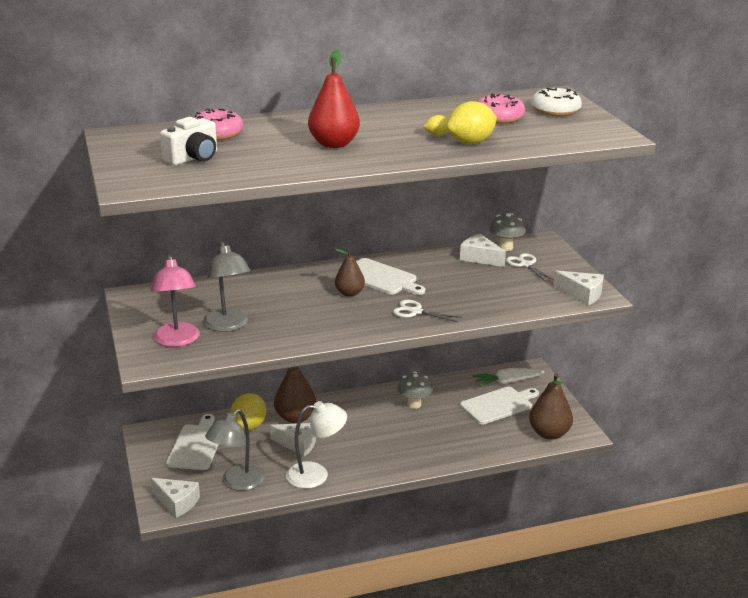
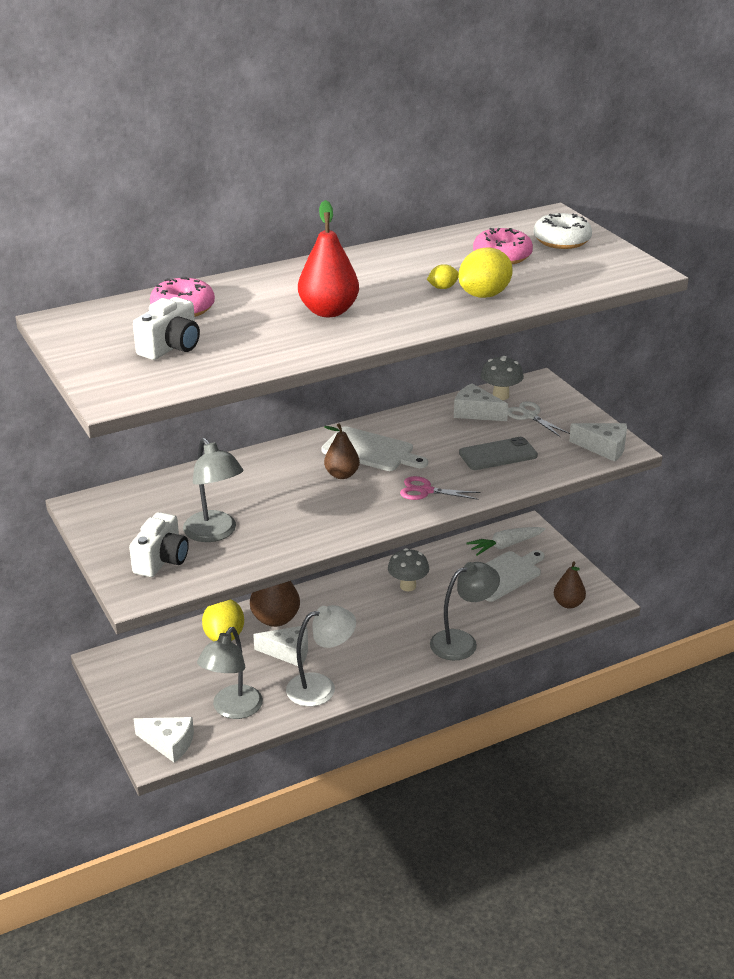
camera: 10 degrees left, 5 degrees up
pink lamp [150,254,200,347] -> white camera [129,512,189,577]
white cutting board [166,414,219,470] -> none
white scissors [393,300,462,322] -> pink scissors [400,476,481,500]
brown pear [529,373,573,440] -> brown pear [554,561,586,609], size x0.65
none -> grey lamp [430,562,500,660]
none -> grey phone [459,437,538,470]

